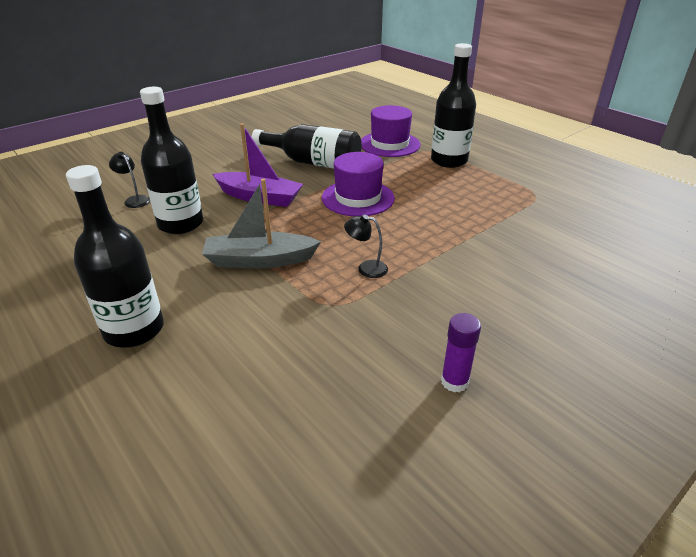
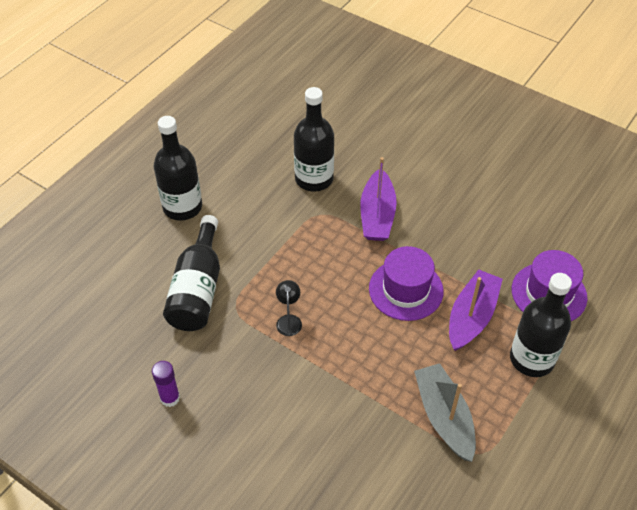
camera: 75 degrees right, 15 degrees up
black lamp [109,152,150,208] -> none
grey boat [202,179,321,268] -> grey boat moved to [414,363,476,462]
black bottle [252,124,362,169] -> black bottle moved to [163,215,220,331]
none -> purple boat [449,269,503,351]

